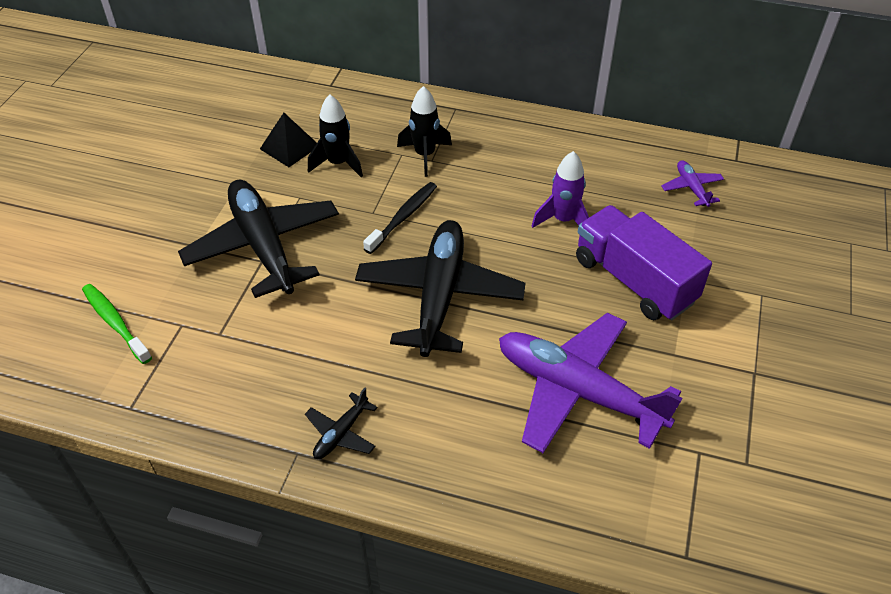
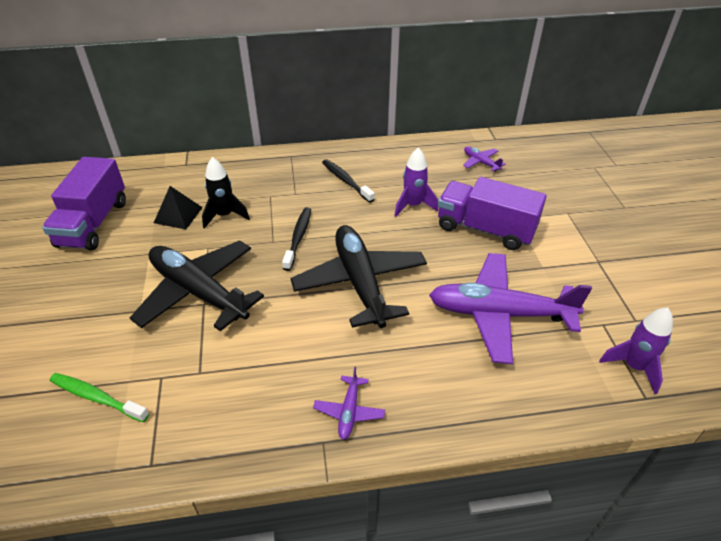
camera: 25 degrees left, 5 degrees down
black plane [305,388,378,459] -> purple plane [313,366,385,440]
black rocket [397,86,452,177] -> none
none -> purple truck [42,157,126,251]
none -> black toothbrush [322,159,375,203]
none -> purple rocket [599,307,673,394]

